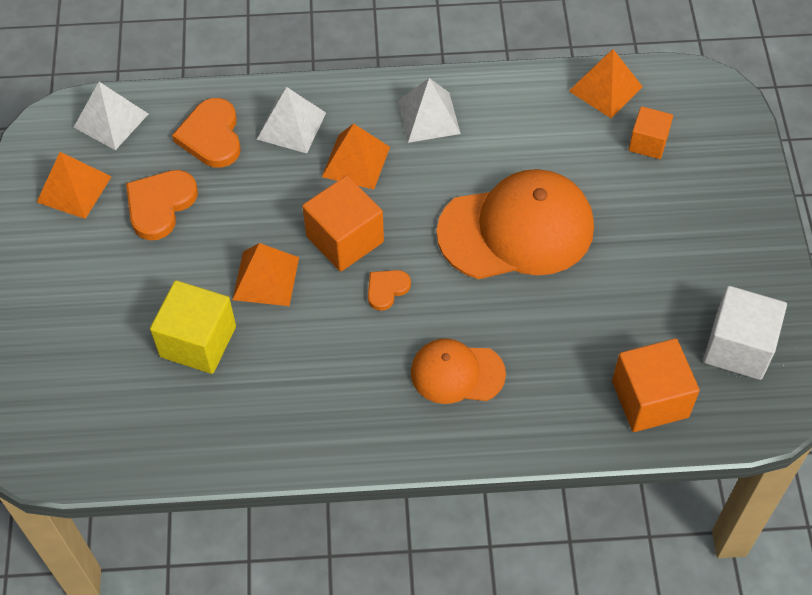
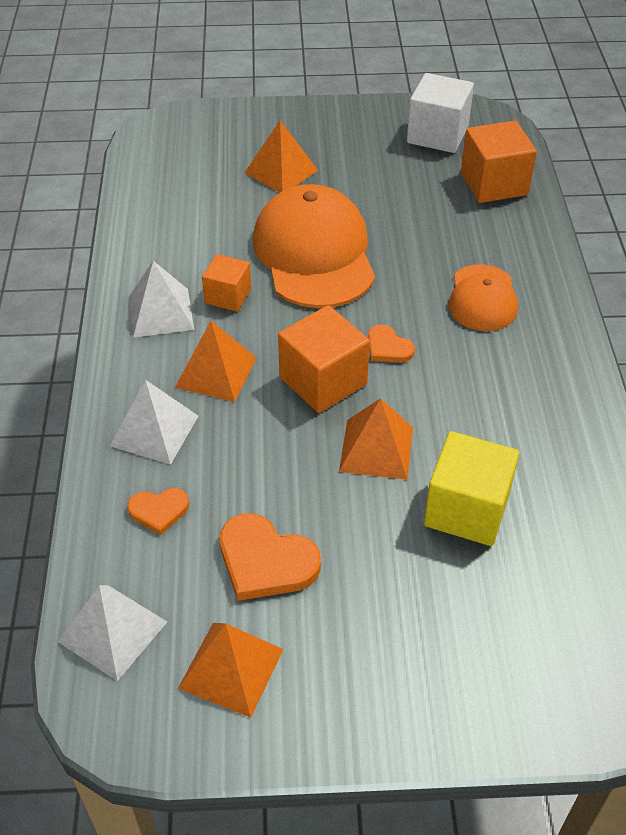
camera: 90 degrees left, 10 degrees down
orange heart [172,98,241,168] -> orange heart [127,488,189,535], size x0.58
orange pyramid [569,49,643,118] -> orange pyramid moved to [245,121,318,193]
orange cube [629,106,673,159] -> orange cube moved to [202,254,251,312]

